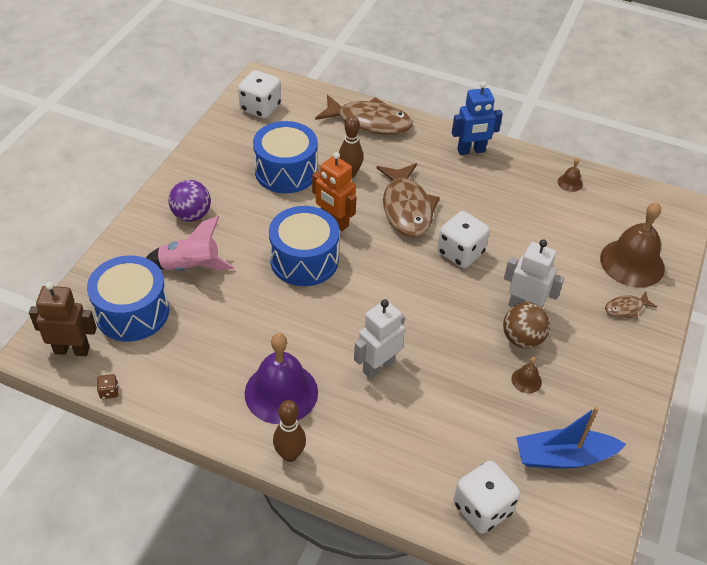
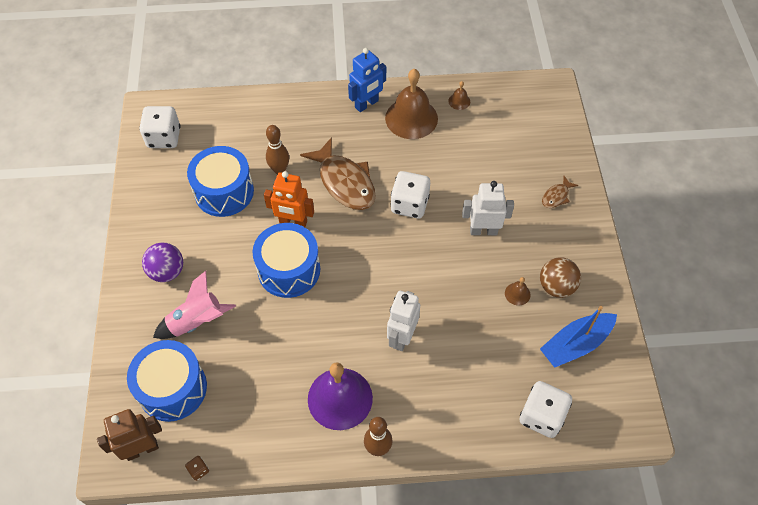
camera: 25 degrees left, 10 degrees up
brown fish [315,95,413,135] -> none
brown ball [503,302,550,349] -> brown ball moved to [540,257,581,298]
brown bell [600,202,665,288] -> brown bell moved to [385,69,438,139]

